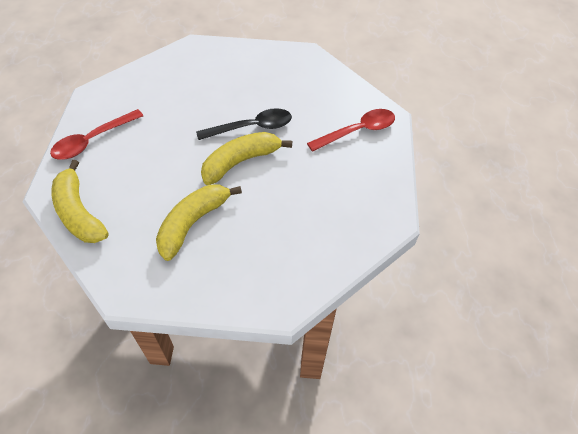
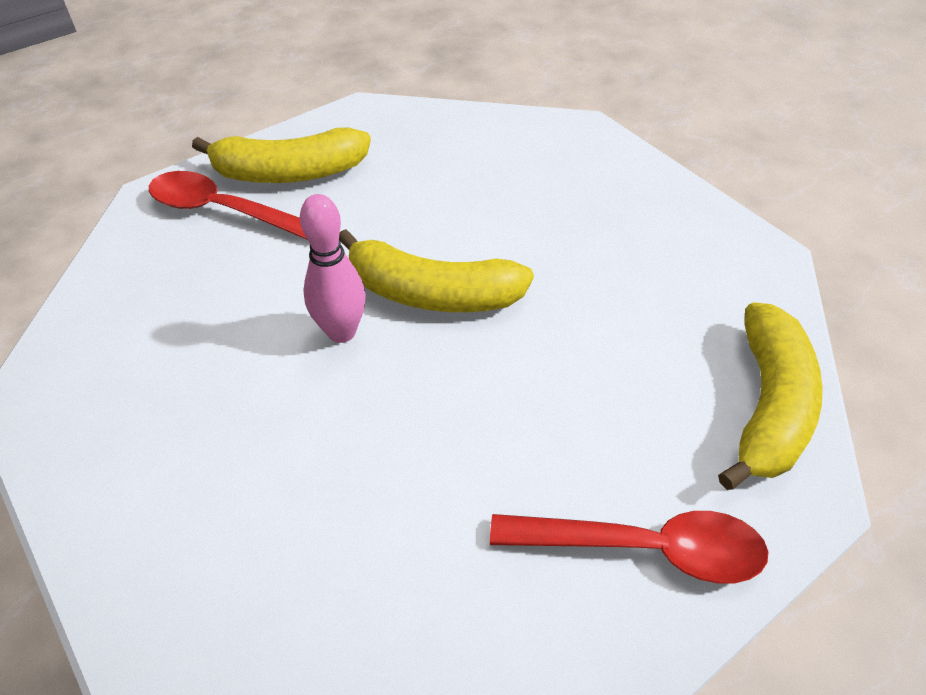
camera: 130 degrees left, 5 degrees down
yellow banana [156,184,242,261] -> yellow banana moved to [192,128,371,183]
black spoon [196,108,292,140] -> pink bowling pin [300,194,366,343]

